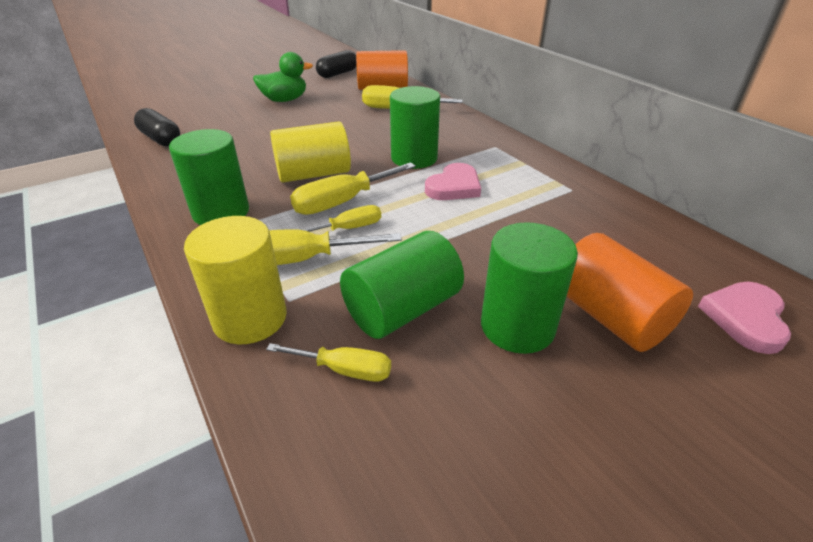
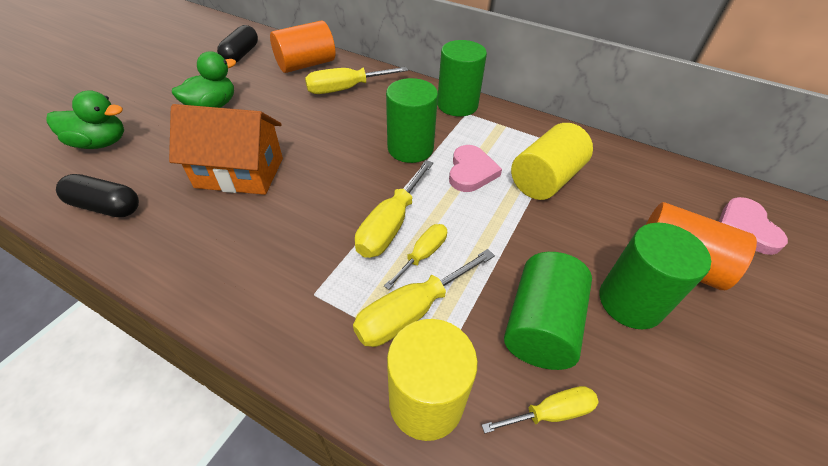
camera: 30 degrees left, 10 degrees up
green cylinder [169,129,249,225] -> green cylinder moved to [437,40,487,117]
yellow cylinder [270,121,351,182] -> yellow cylinder moved to [511,123,593,200]
none -> green duck [46,90,124,149]
none -> orange house [169,104,283,195]

